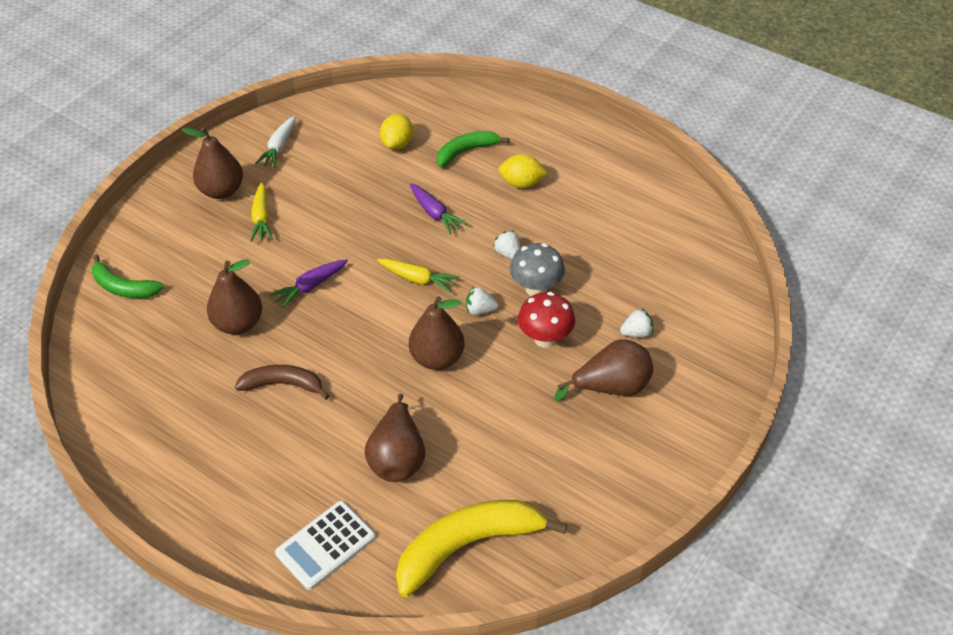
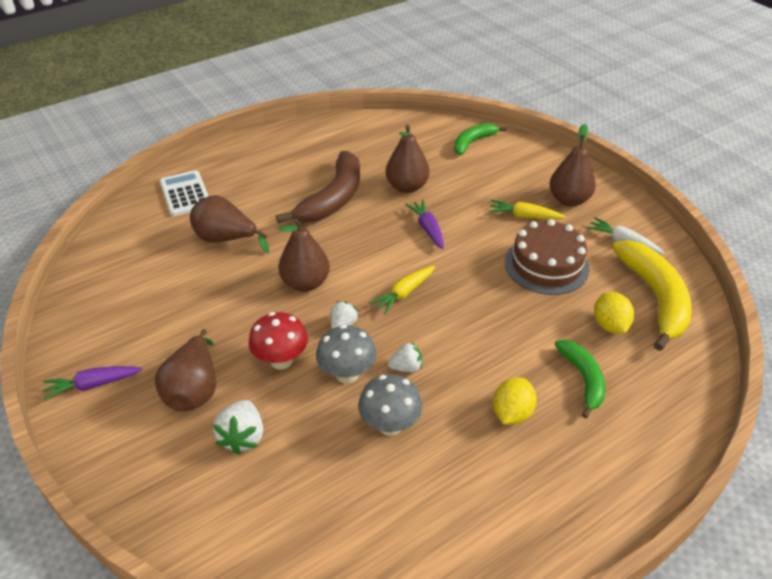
camera: 110 degrees right, 5 degrees down
brown banana [235,365,329,400] -> brown banana [276,151,360,223], size x1.70
yellow lemon [380,114,413,150] -> yellow lemon turned 45 degrees clockwise [594,292,634,333]
yellow banana [396,500,567,597] -> yellow banana moved to [613,240,692,351]
purple carrot [410,183,467,234] -> purple carrot moved to [43,366,143,400]
white strawberry [620,309,654,337] -> white strawberry [213,400,263,455], size x1.53
none -> grey mushroom [358,374,422,436]
none -> brown cake [505,219,589,295]

